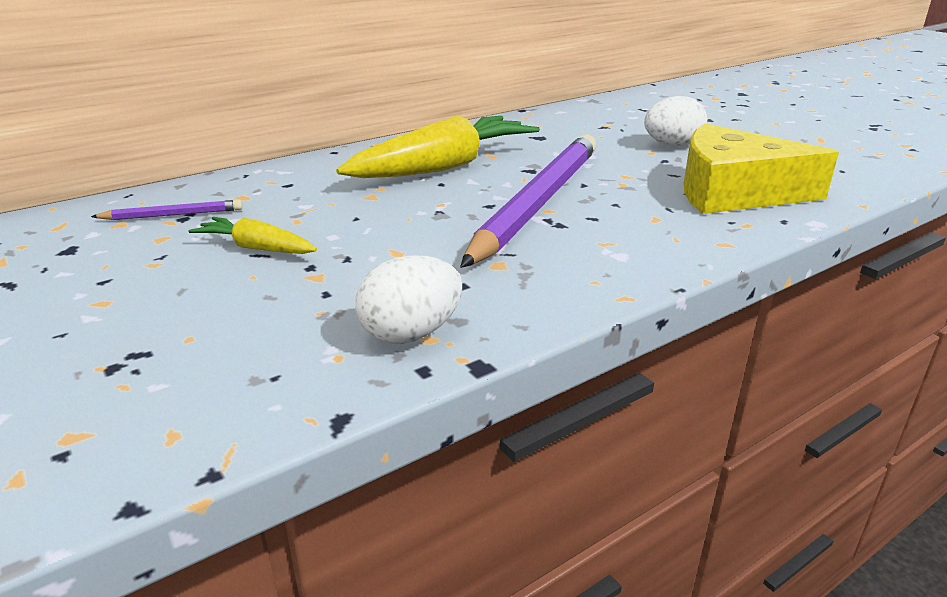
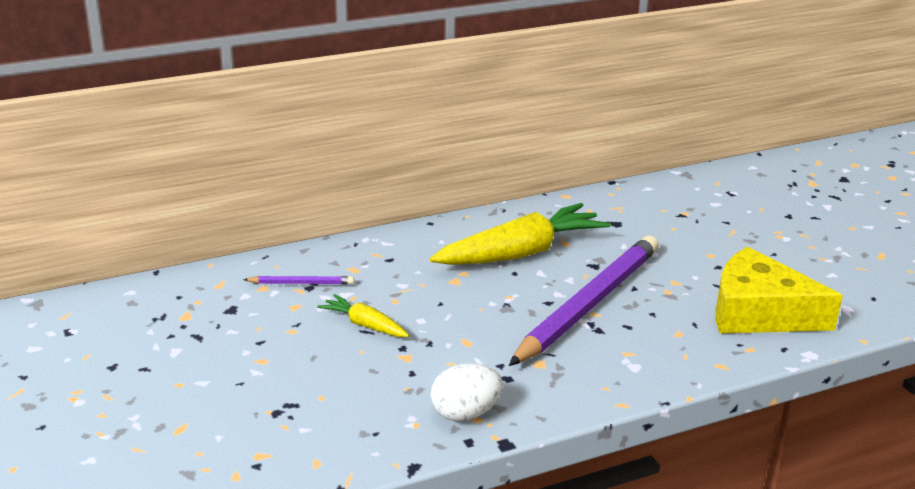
camera: 10 degrees right, 0 degrees up
white egg [644,96,707,146] -> none

